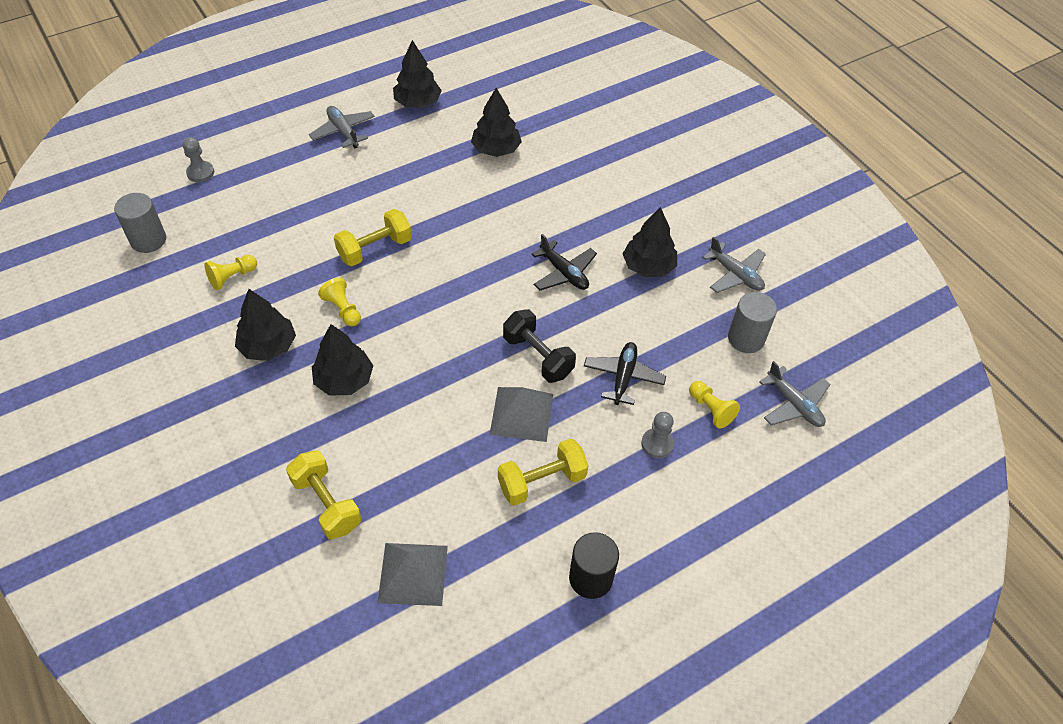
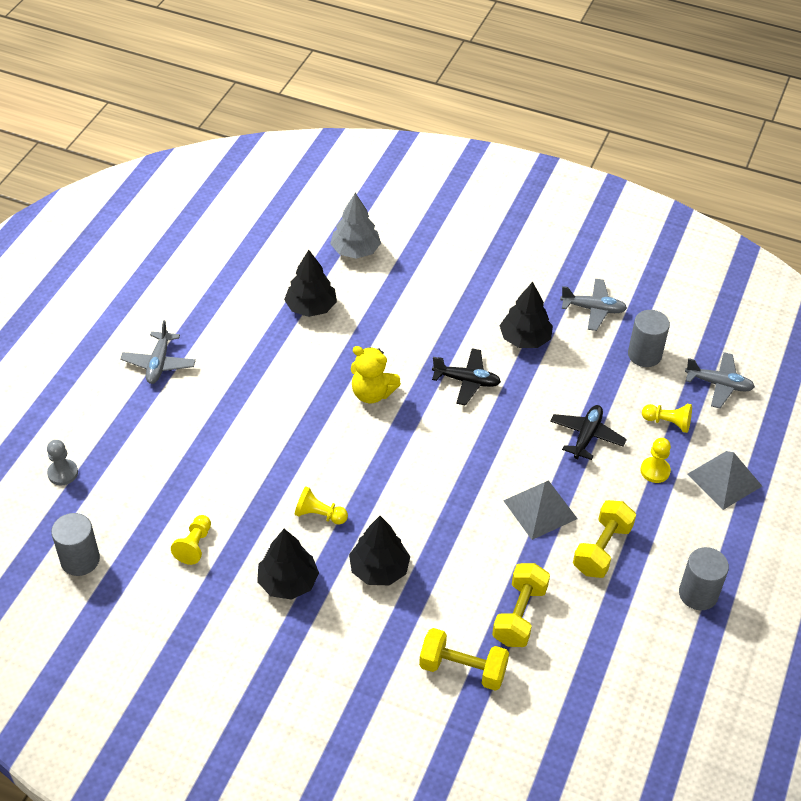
camera: 35 degrees left, 5 degrees down
grey plane [309,106,375,148] -> grey plane turned 105 degrees counterclockwise [120,320,196,384]
yellow dumbbell [334,209,412,266] -> yellow dumbbell moved to [492,563,550,647]
grey pyramid [377,543,448,606] -> grey pyramid moved to [688,451,762,510]
black tree [393,40,442,108] -> none
black dumbbell [503,309,576,383] -> none
black cylinder [569,532,619,599] -> grey cylinder [679,547,729,610]
black plane [584,342,666,405] -> black plane turned 45 degrees clockwise [550,405,627,460]
grey pawn [641,412,674,458] -> yellow pawn [640,438,671,483]
none -> grey tree [330,193,381,259]
none -> yellow teddy bear [351,346,401,403]

